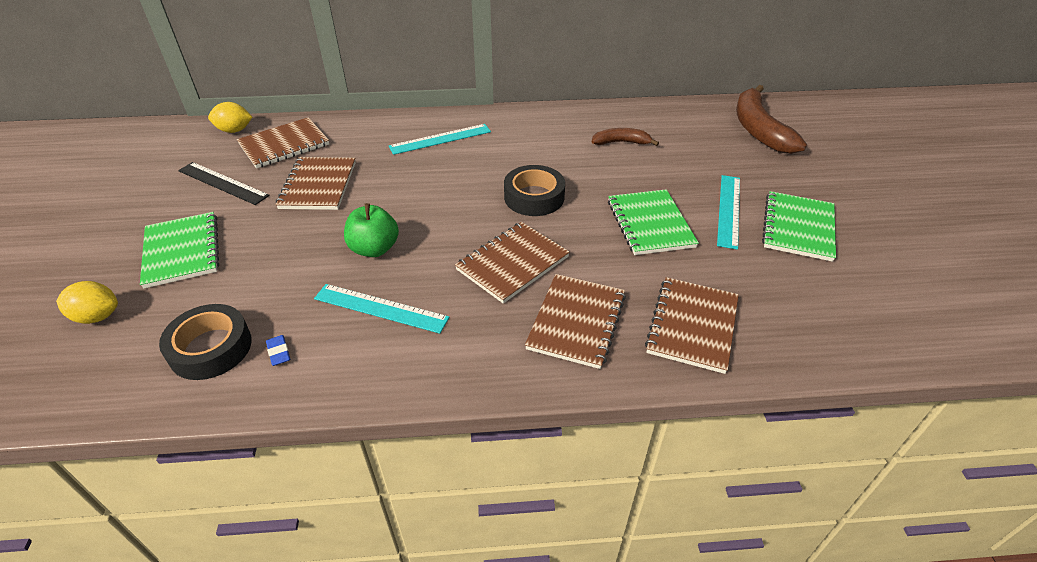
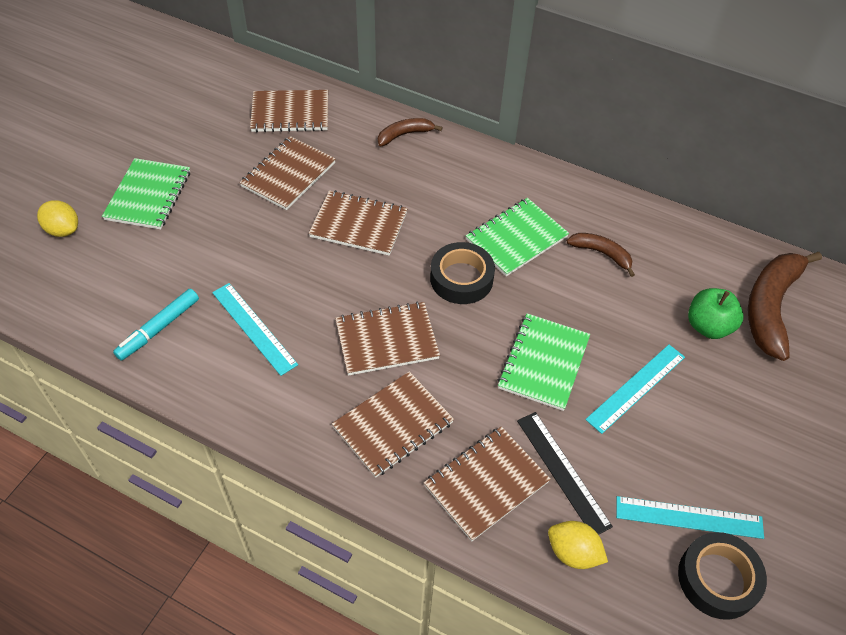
camera: 30 degrees right, 10 degrees up
black tape [159,304,252,380] -> black tape moved to [678,532,767,620]
black ruler [178,162,270,205] -> black ruler moved to [517,412,613,535]
yellow lemon [208,102,252,133] -> yellow lemon moved to [548,521,608,569]
blue eraser [266,335,290,366] -> turquoise marker [113,289,199,361]
green apple [344,203,399,257] -> green apple moved to [688,288,743,339]
turquoise ruler [389,124,491,155] -> turquoise ruler moved to [616,496,764,539]
green notebook [762,191,836,262] -> green notebook moved to [466,198,569,277]
none -> brown notebook [309,190,408,256]
none -> brown banana [378,118,443,146]

